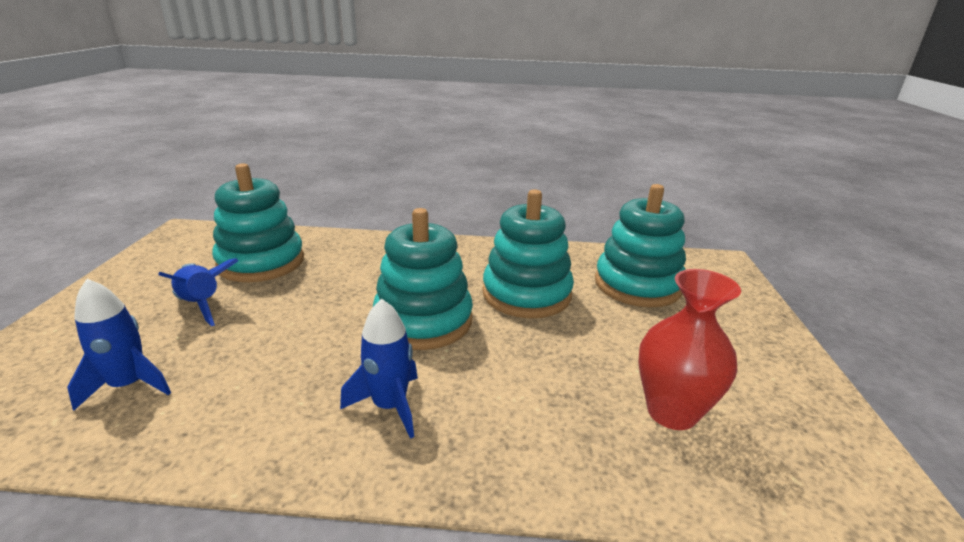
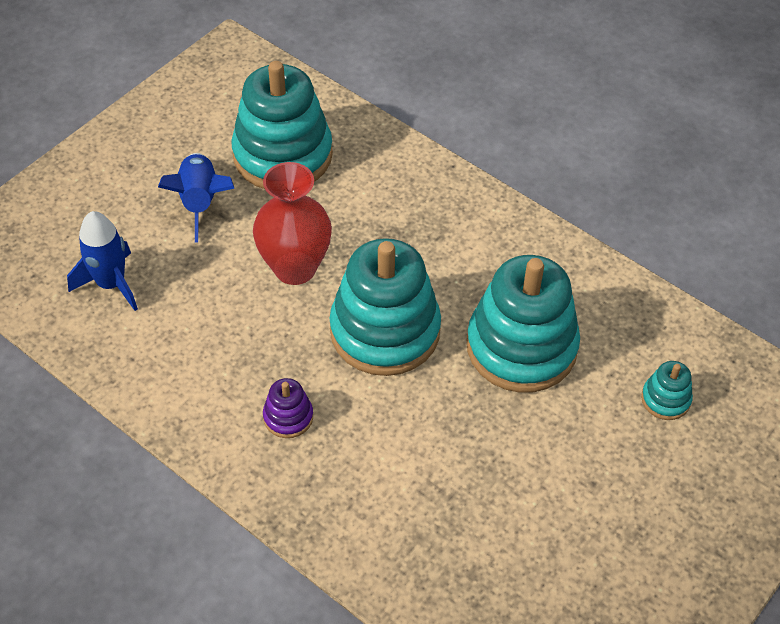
camera: 35 degrees right, 25 degrees up
blue rocket [340,298,418,439] -> purple stacking toy [263,378,313,438]
turquoise stacking toy [595,184,686,307] -> turquoise stacking toy [641,361,693,420], size x0.43
red vase [638,269,741,430] -> red vase moved to [253,162,332,285]

